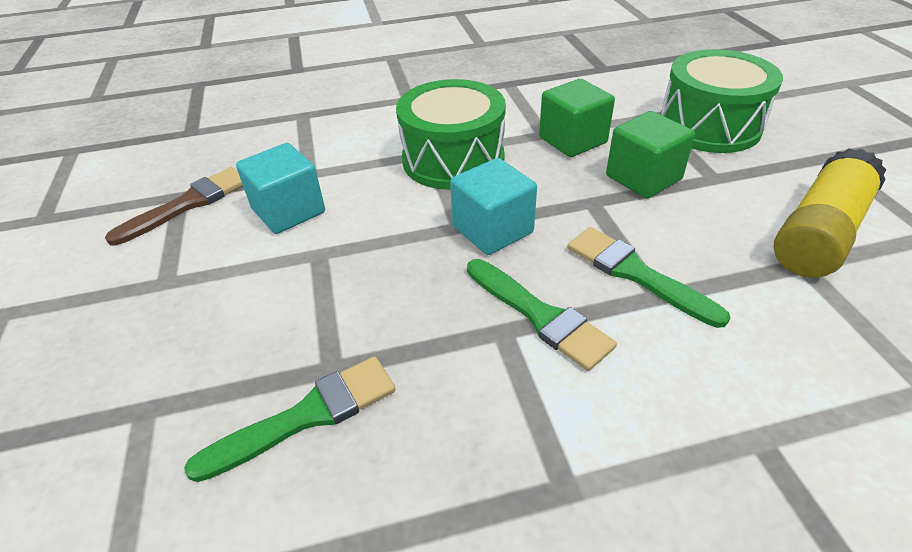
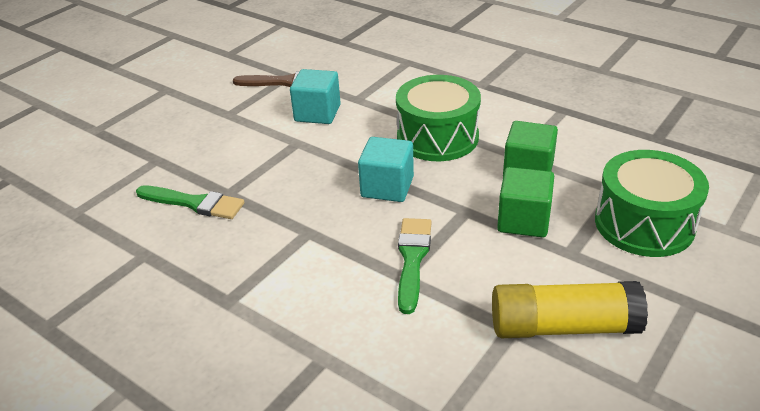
camera: 50 degrees right, 5 degrees down
green brush [467,259,617,371] -> none

